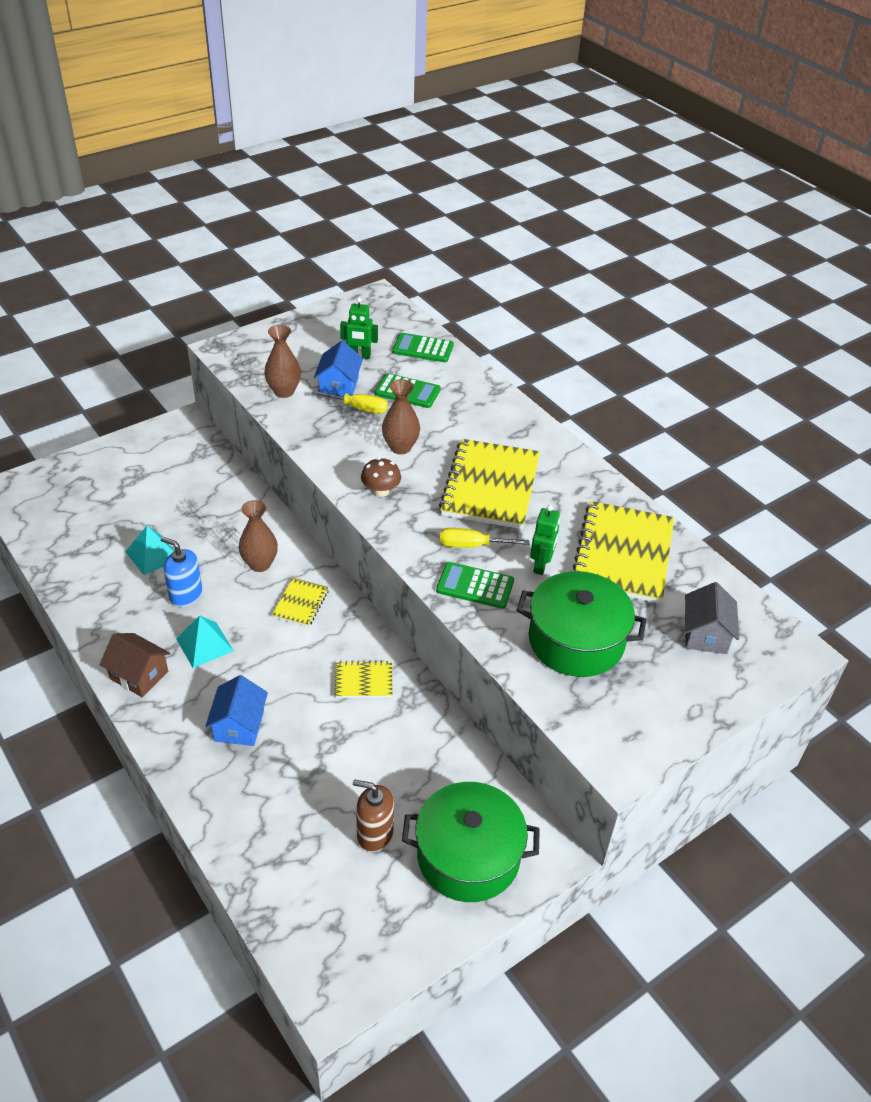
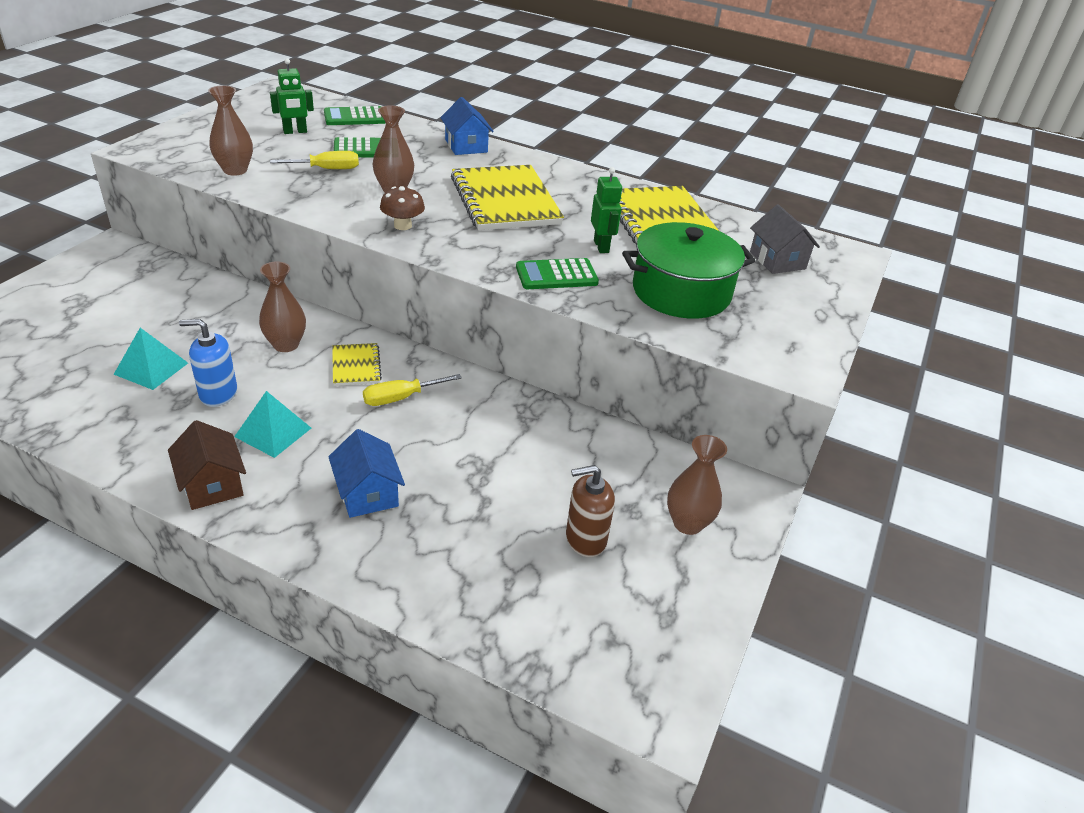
camera: 30 degrees left, 5 degrees down
brown house [100,633,170,697] -> brown house turned 60 degrees clockwise [168,420,246,510]
blue house [314,340,363,397] -> blue house moved to [440,97,494,155]
yellow notebook [335,661,393,698] -> none
green pot [402,782,540,902] -> brown vase [667,435,727,535]
yellow screwdriver [440,528,529,548] -> yellow screwdriver moved to [363,374,462,406]

